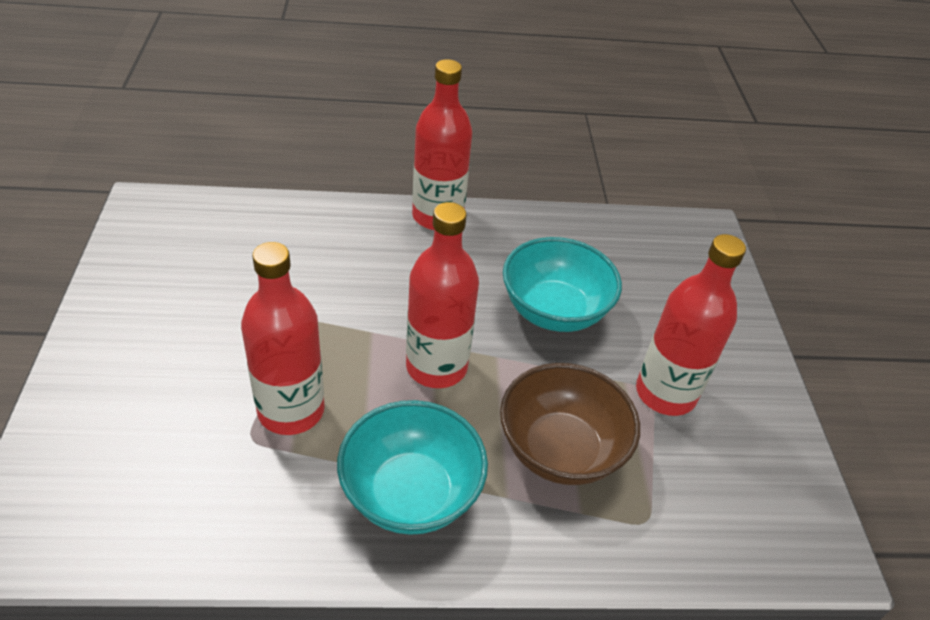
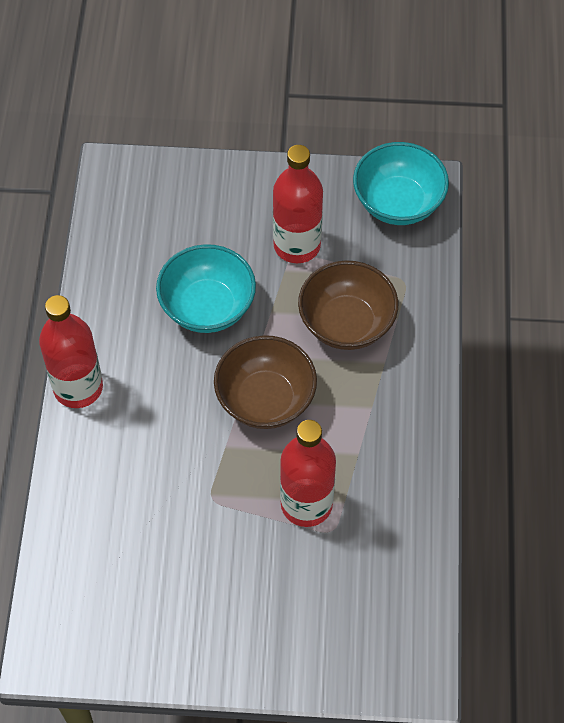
camera: 80 degrees left, 15 degrees up
turquoise bowl [337,400,488,535] -> turquoise bowl moved to [353,142,449,225]
red bottle [406,202,479,388] -> brown bowl [214,335,317,429]

